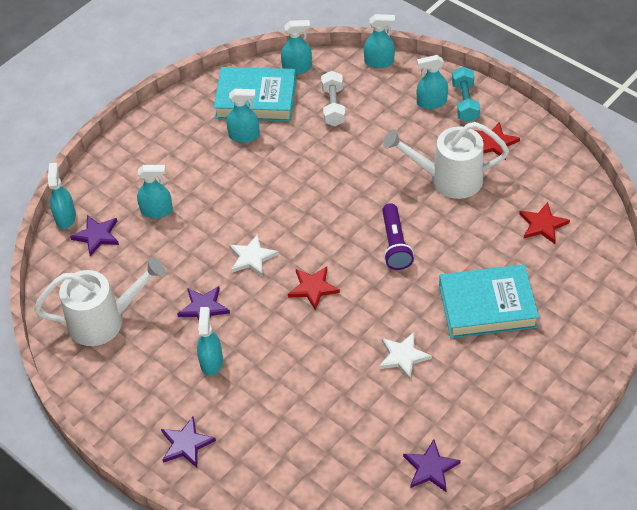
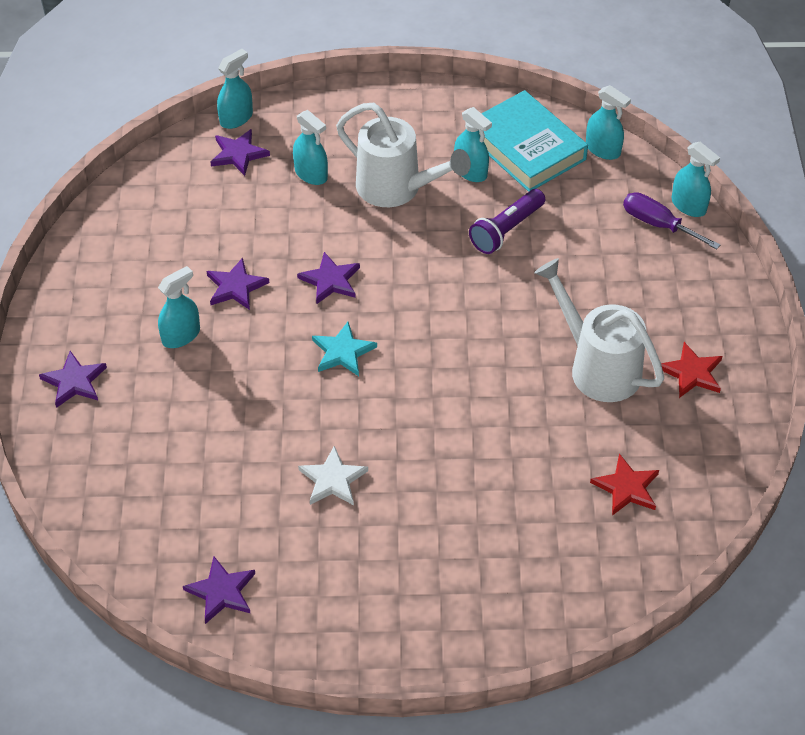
camera: 45 degrees right, 0 degrees up
white watering can [34,257,166,346] -> white watering can moved to [336,103,471,207]
white star [229,234,279,277] -> purple star [297,252,360,304]
red star [288,266,340,310] -> turquoise star [312,322,377,376]
white dumbbell [321,71,345,126] -> none
purple flashlight [382,203,414,270] -> purple flashlight moved to [469,189,545,254]
turquoise spray bottle [417,55,448,109] -> none
turquoise book [439,264,539,338] -> none
turquoise dumbbell [452,67,480,122] -> none
none -> purple screwdriver [623,192,720,249]

